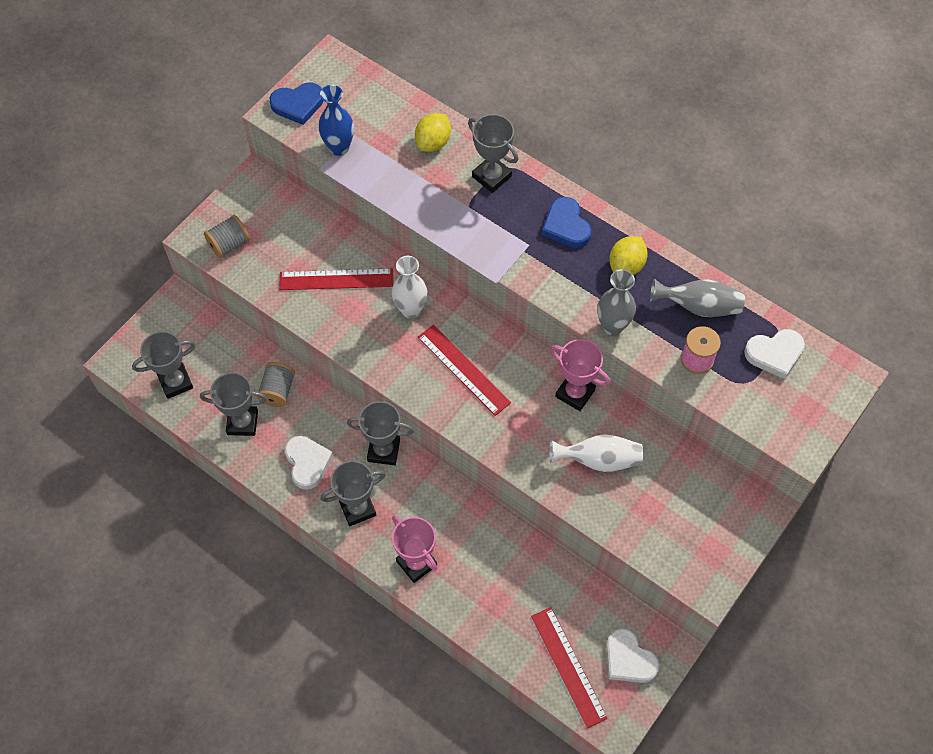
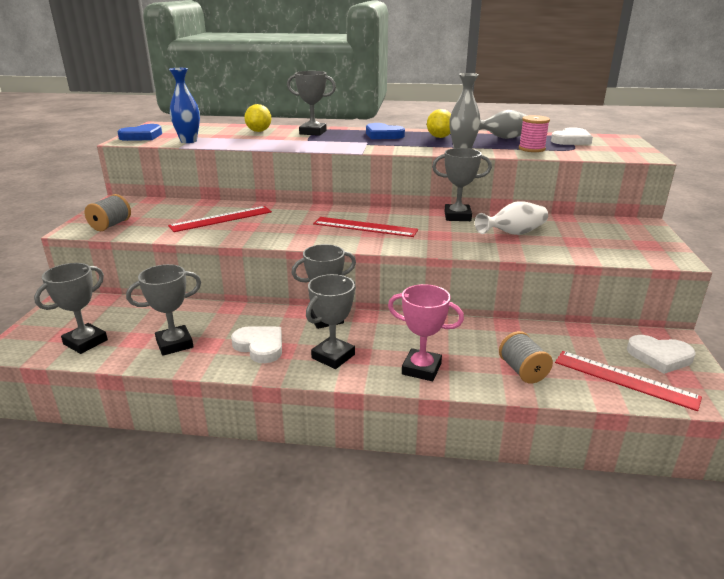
camera: 30 degrees left, 35 degrees down
grey spool [257,362,295,407] -> grey spool moved to [499,331,553,384]
white vase [392,256,427,318] -> none
pink trophy [550,339,610,411] -> grey trophy [432,148,492,221]

